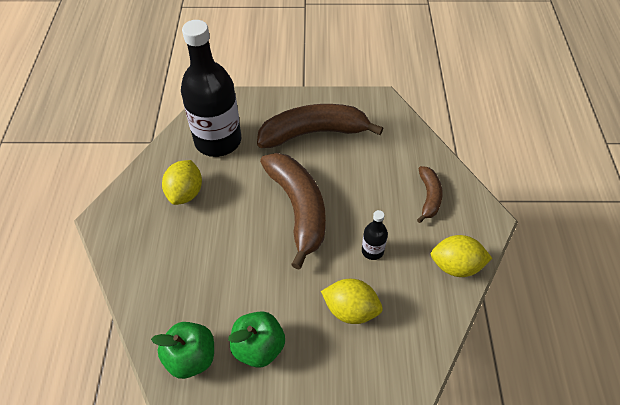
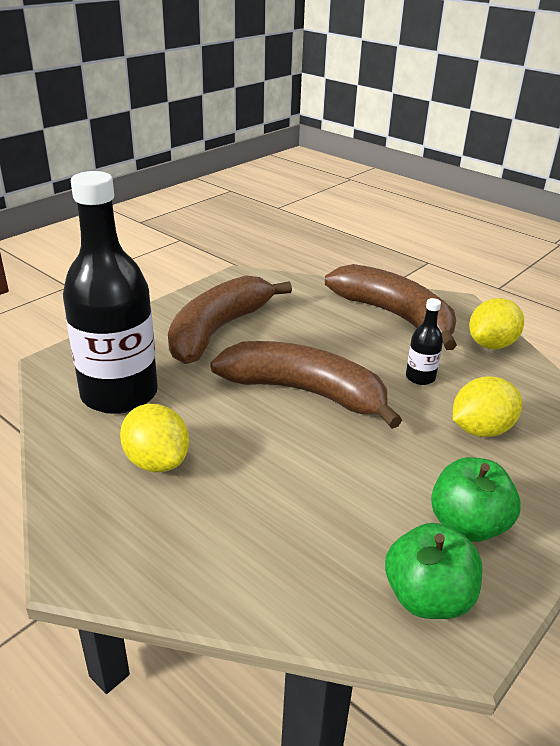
camera: 50 degrees left, 20 degrees down
brown banana [417,166,443,223] -> brown banana [325,264,457,350], size x1.96

